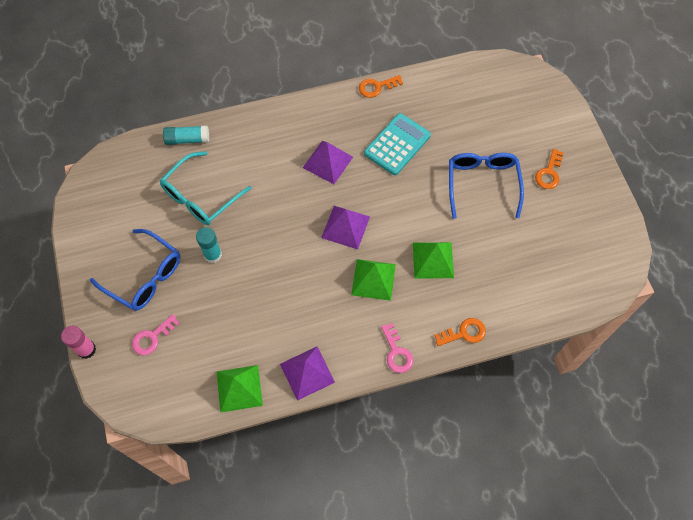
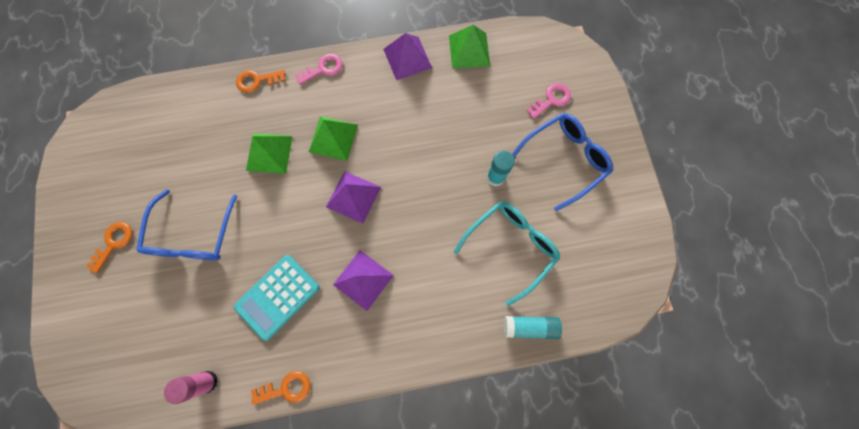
camera: 175 degrees left, 10 degrees up
pink glue stick [61,326,96,359] -> pink glue stick moved to [164,371,218,404]
blue glasses [90,229,180,311] -> blue glasses turned 105 degrees clockwise [512,113,613,211]
pink key [381,323,413,373] -> pink key turned 75 degrees clockwise [295,54,343,85]

